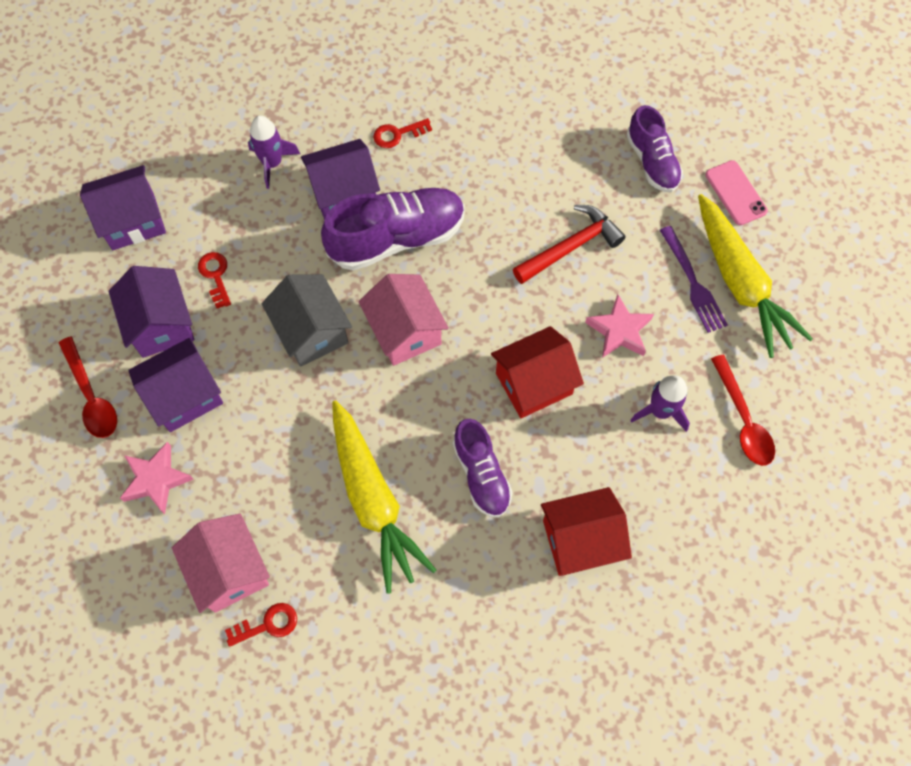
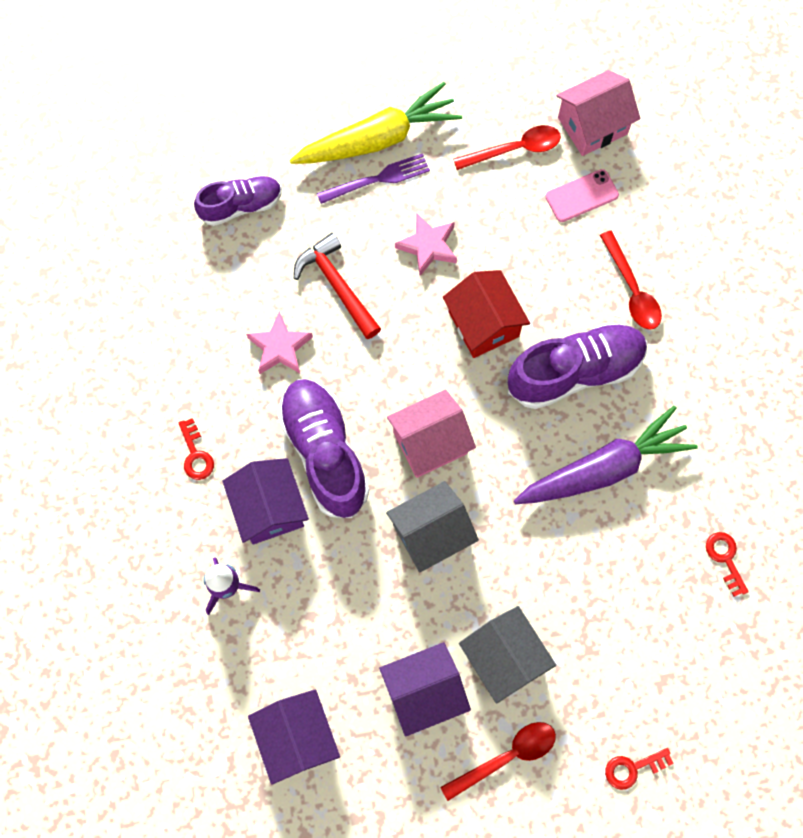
camera: 90 degrees left, 5 degrees up
pink star [120,442,193,514] -> pink star moved to [246,311,313,374]
purple house [128,338,223,432] -> grey house [459,606,556,704]
pink house [172,513,270,613] -> pink house moved to [556,70,640,156]
red key [198,252,231,308] -> red key moved to [605,748,674,790]
yellow carrot [332,400,437,594] -> purple carrot [514,406,698,504]
purple shoe [453,419,513,518] -> purple shoe [508,322,647,409], size x1.61
red house [541,487,632,576] -> red spoon [600,231,662,330]
purple rocket [630,375,690,432] -> none
pink phone [705,160,768,225] -> pink phone moved to [546,169,619,222]

